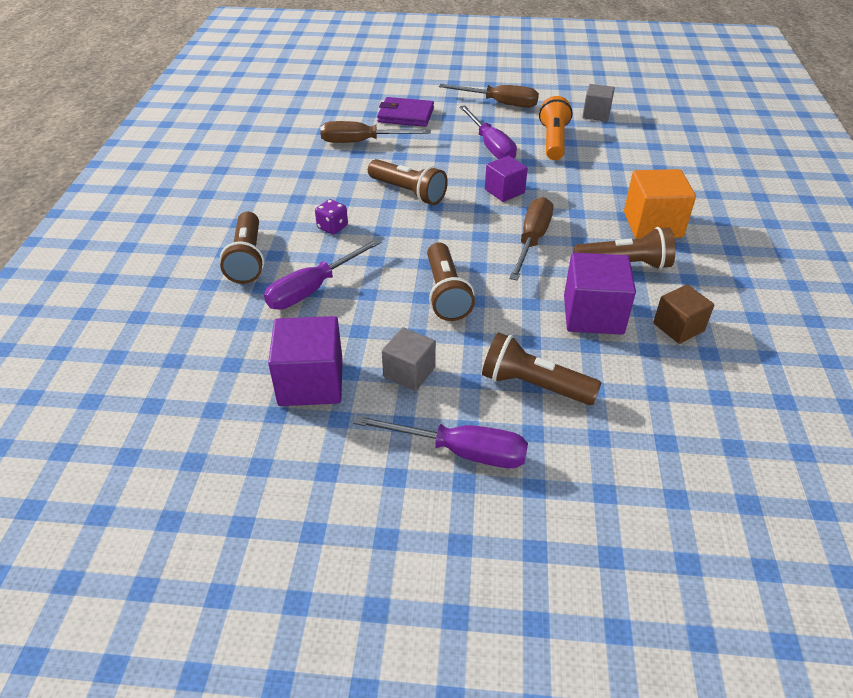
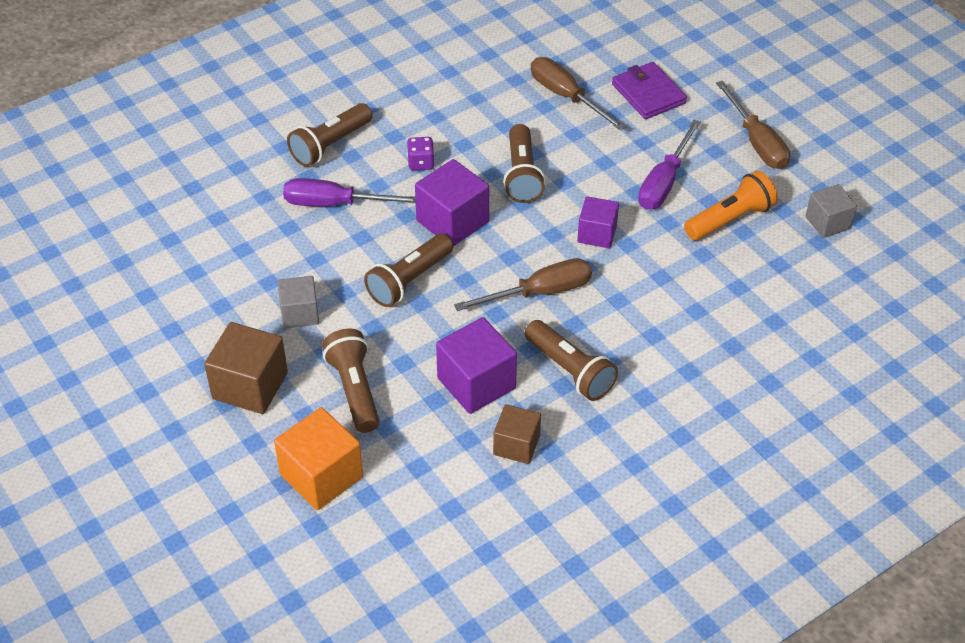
camera: 50 degrees right, 5 degrees up
purple cube [268,316,343,406] -> purple cube moved to [415,159,489,246]
purple screwdriver [353,415,528,468] -> brown cube [204,322,288,414]
orange cube [624,169,696,239] -> orange cube moved to [274,407,363,510]

